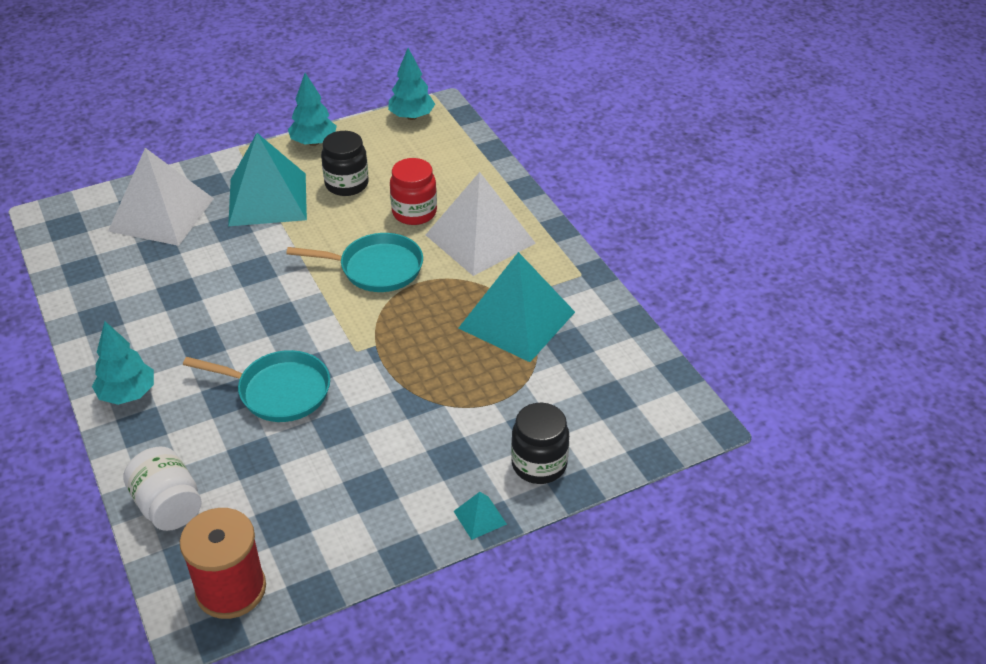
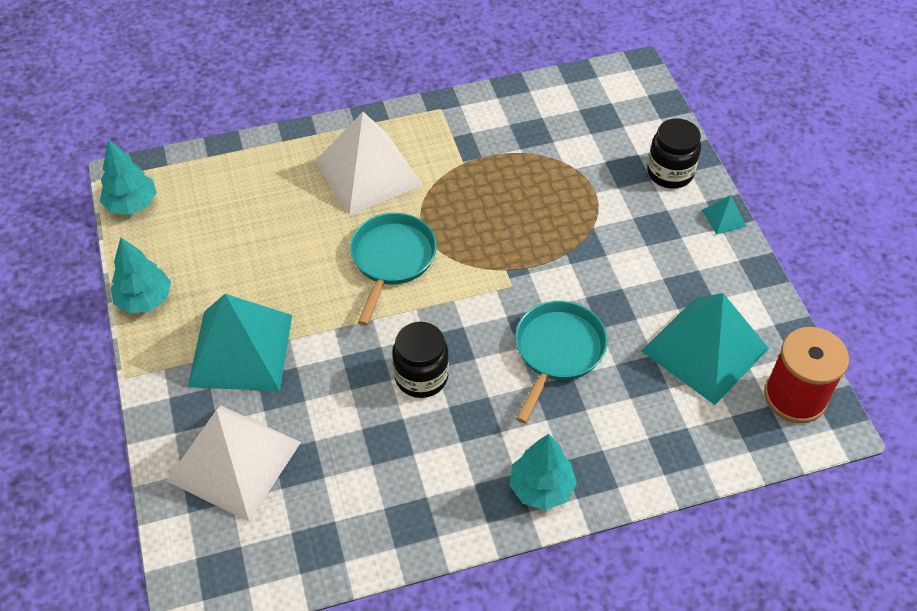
camera: 80 degrees left, 10 degrees up
white jar [123,446,202,531] -> none
black jar [321,131,369,196] -> black jar moved to [392,322,449,398]
red jar [390,158,437,225] -> none
turquoise pyramid [458,252,575,362] -> turquoise pyramid moved to [641,293,769,405]

